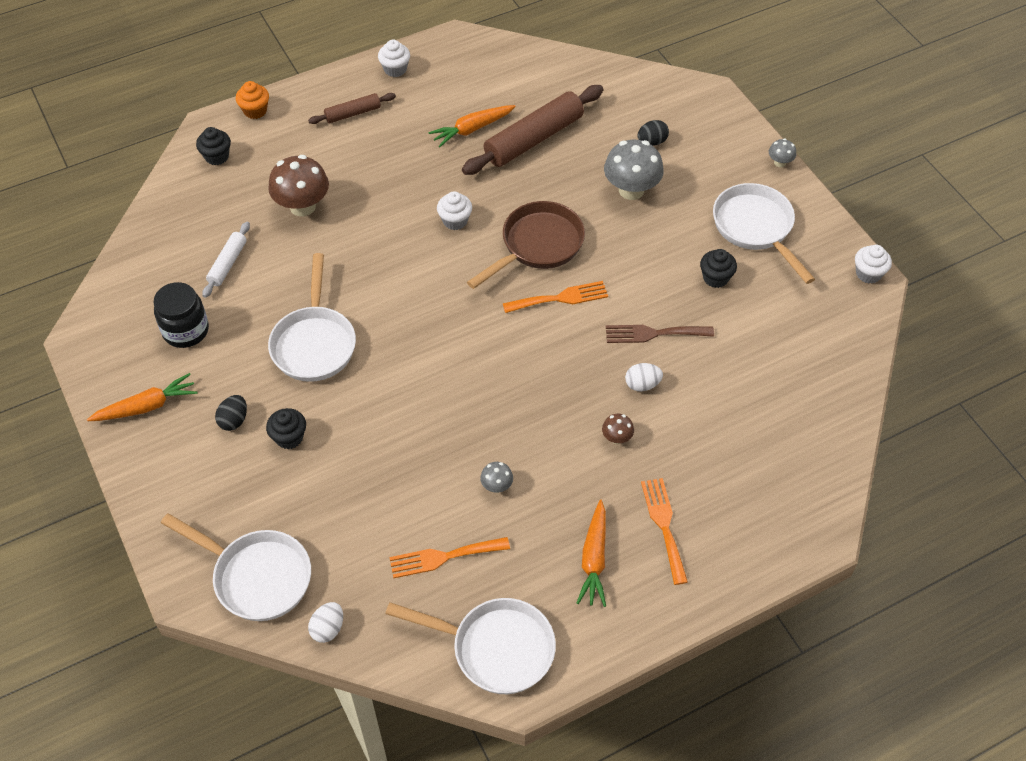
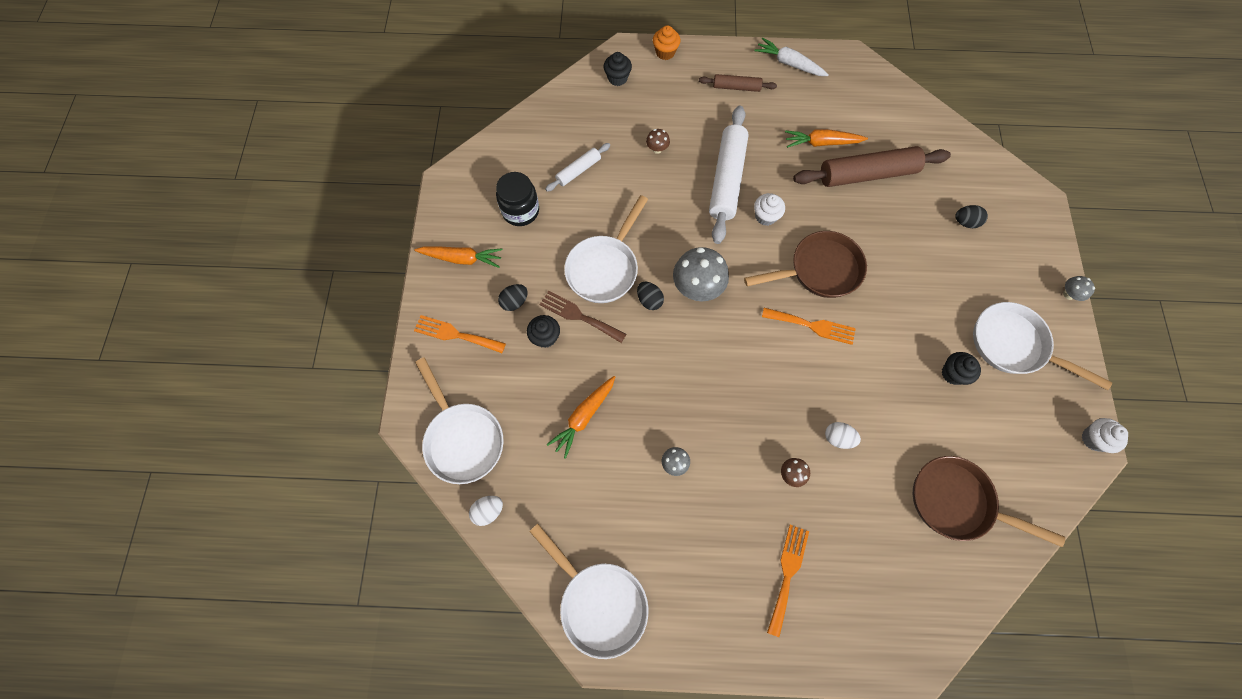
camera: 30 degrees right, 15 degrees up
brown mushroom [268,155,329,217] -> brown mushroom [646,129,670,154], size x0.48
white cupcake [378,40,410,77] -> white carrot [754,38,829,76]
orange fork [389,537,510,579] -> orange fork moved to [414,315,506,353]
orange carrot [577,500,606,607] -> orange carrot moved to [547,376,615,459]
grey mushroom [604,140,664,200] -> grey mushroom moved to [673,247,729,301]
brown fork [606,325,714,343] -> brown fork moved to [539,291,626,343]
white pan [713,183,815,284] -> white pan turned 60 degrees counterclockwise [973,302,1112,390]
none -> black egg [637,282,664,310]
none -> white rolling pin [709,106,749,244]
none -> brown pan [913,456,1065,547]

